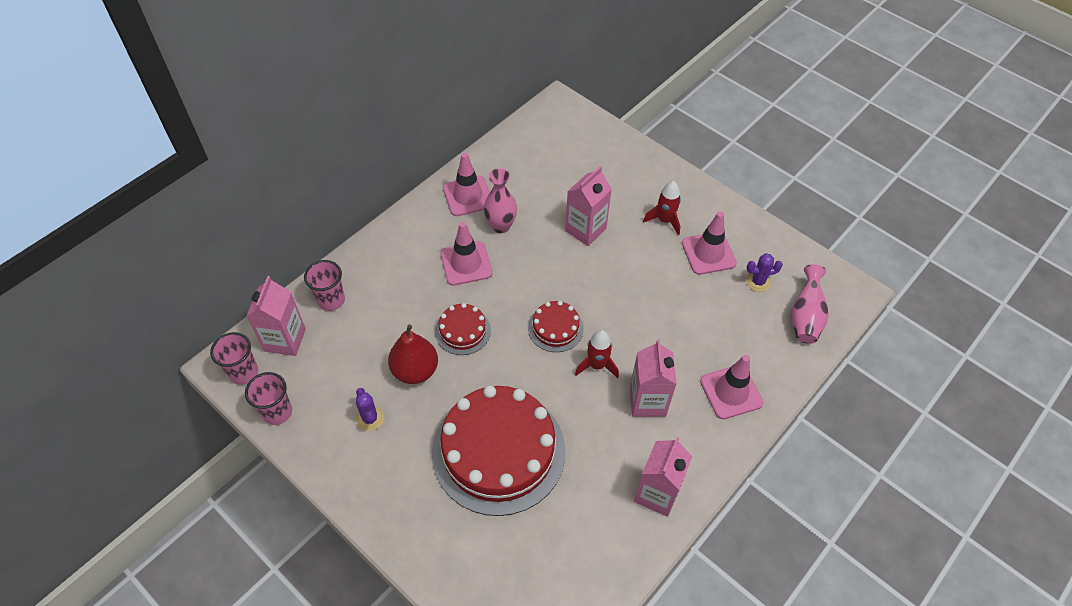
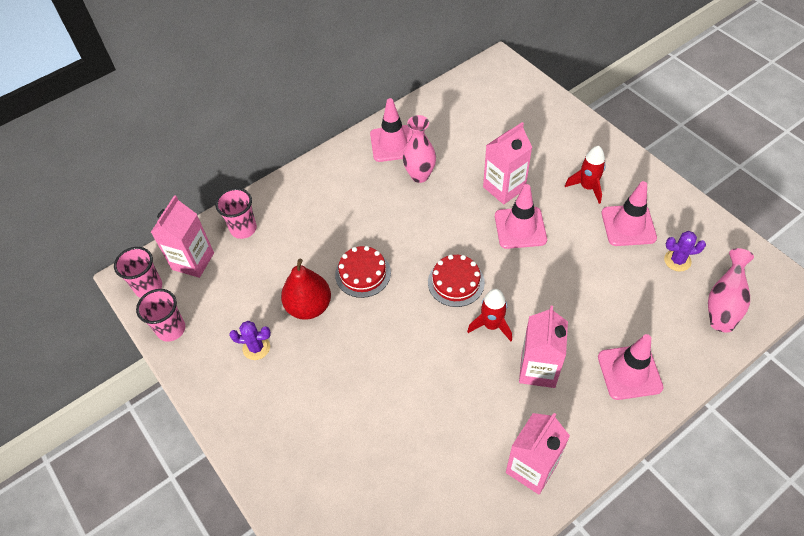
camera: 15 degrees right, 0 degrees up
purple cactus [356,388,384,431] -> purple cactus turned 75 degrees counterclockwise [229,321,271,360]
red cake [432,385,566,516] -> none
pink traffic cone [440,222,492,286] -> pink traffic cone moved to [495,184,547,249]

